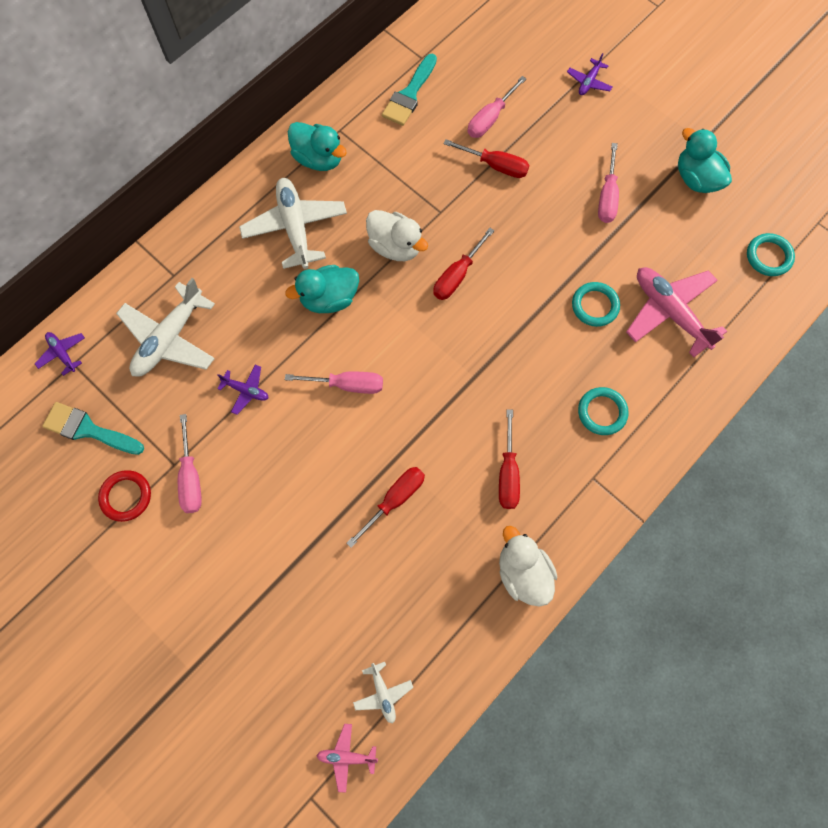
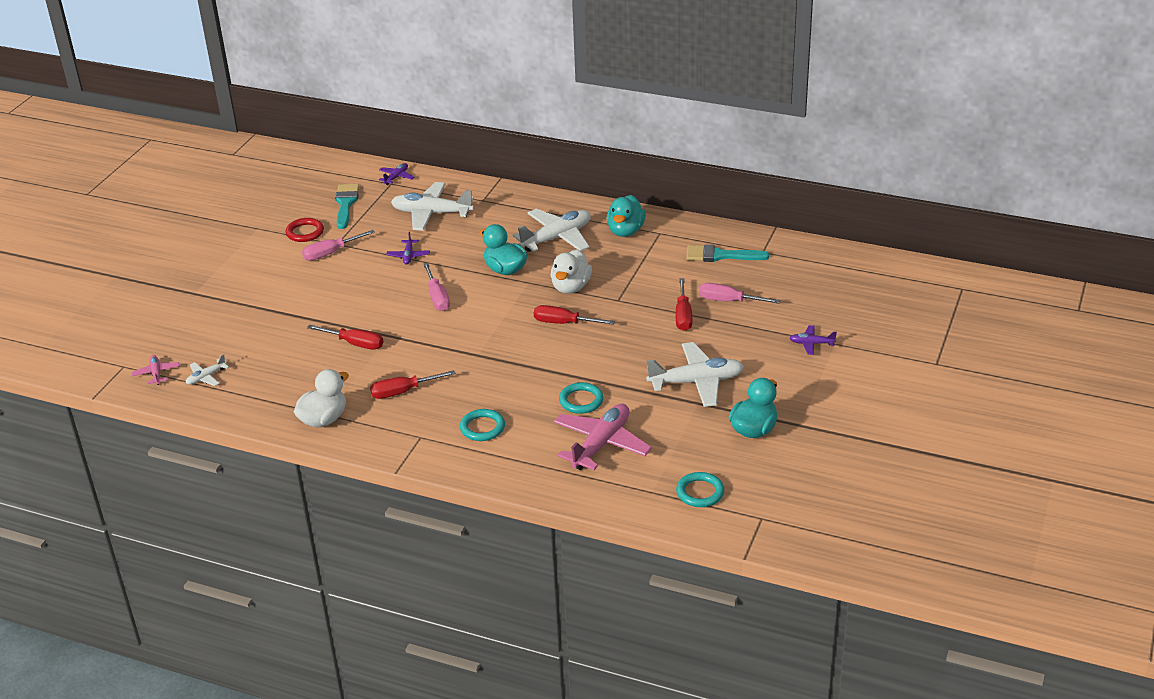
camera: 70 degrees right, 35 degrees down
pink screwdriver [598,143,619,223] -> white plane [646,342,744,407]

